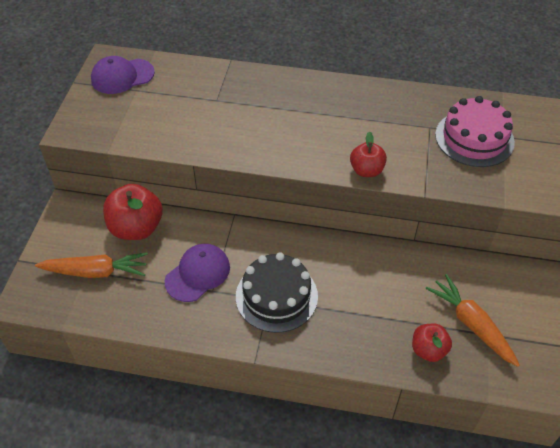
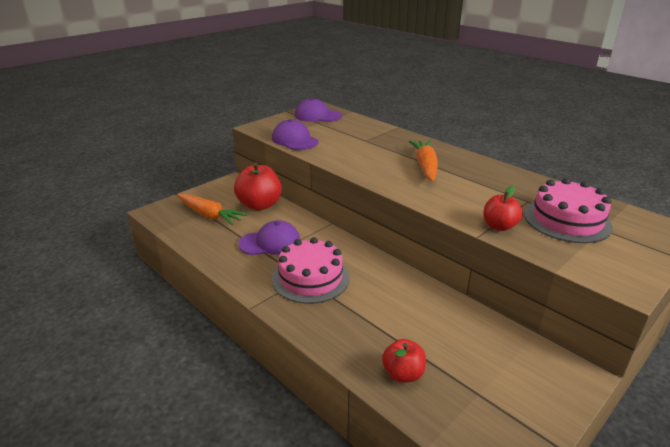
camera: 35 degrees right, 20 degrees down
black cake [236,252,318,333] -> pink cake [272,237,350,304]
red apple [350,132,387,177] -> red apple moved to [483,186,523,231]
orange carrot [425,274,520,367] -> orange carrot moved to [409,141,437,182]
none -> purple cap [272,119,319,150]

